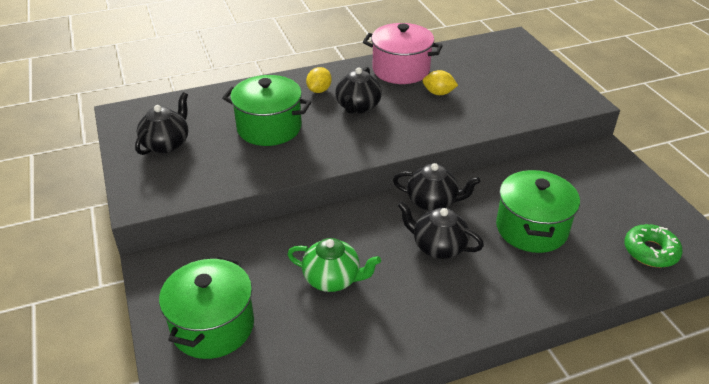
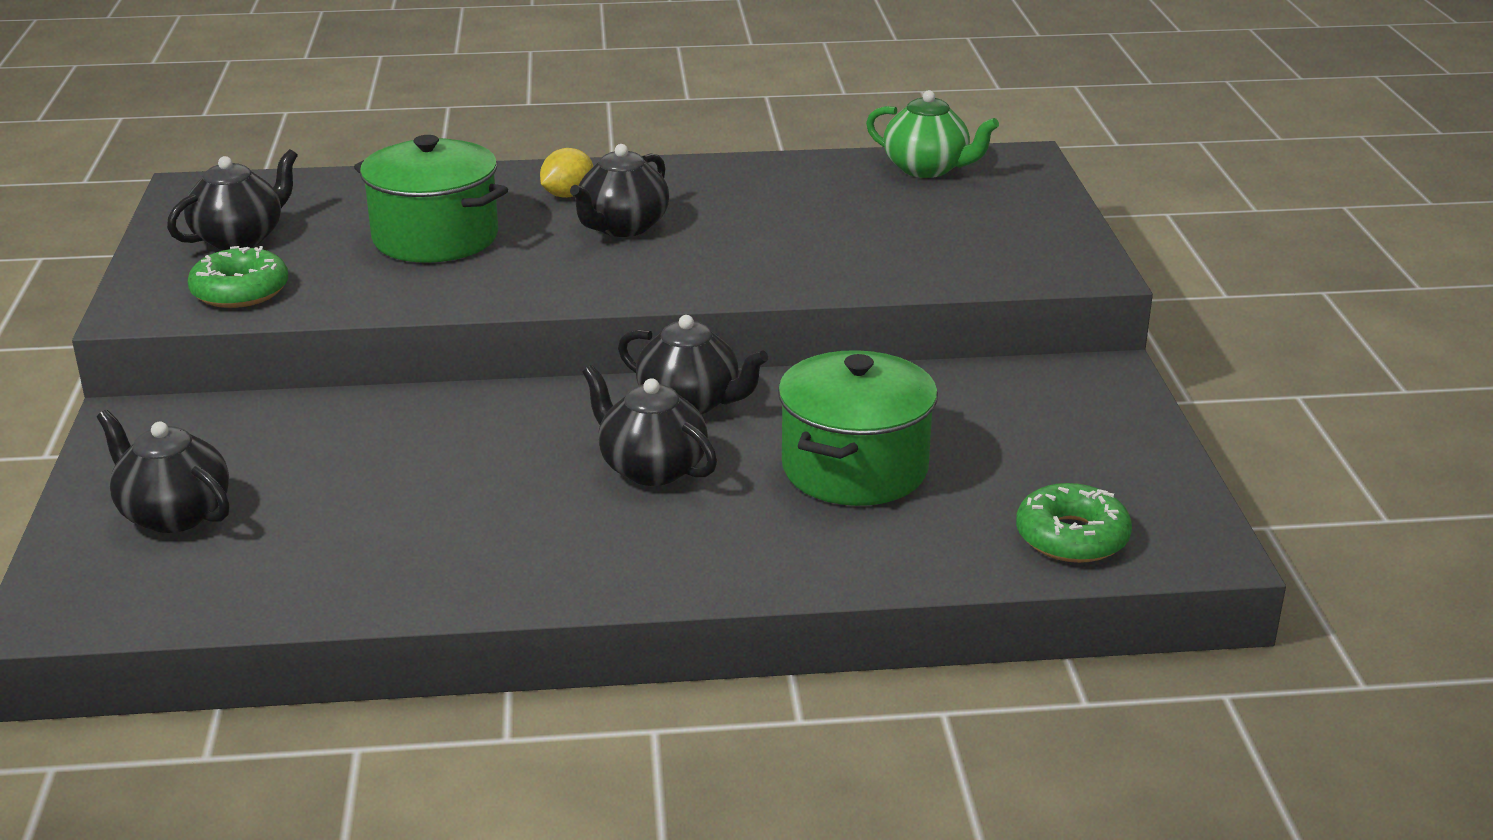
camera: 15 degrees right, 10 degrees down
green pot [159,256,254,359] -> black teapot [97,410,230,533]
green teapot [287,238,381,292] -> green teapot moved to [866,90,999,178]
pink pot [363,23,443,84] -> none
yellow lemon [423,70,458,95] -> none
none -> green donut [188,246,288,308]

